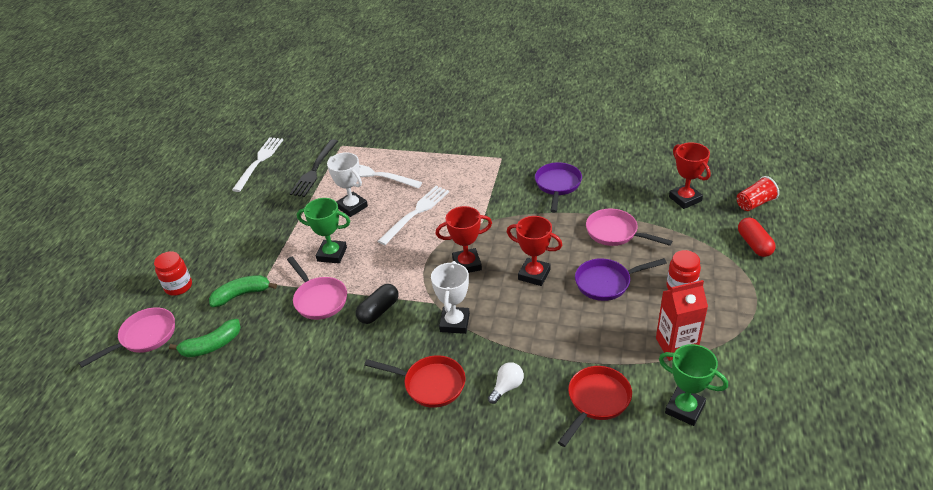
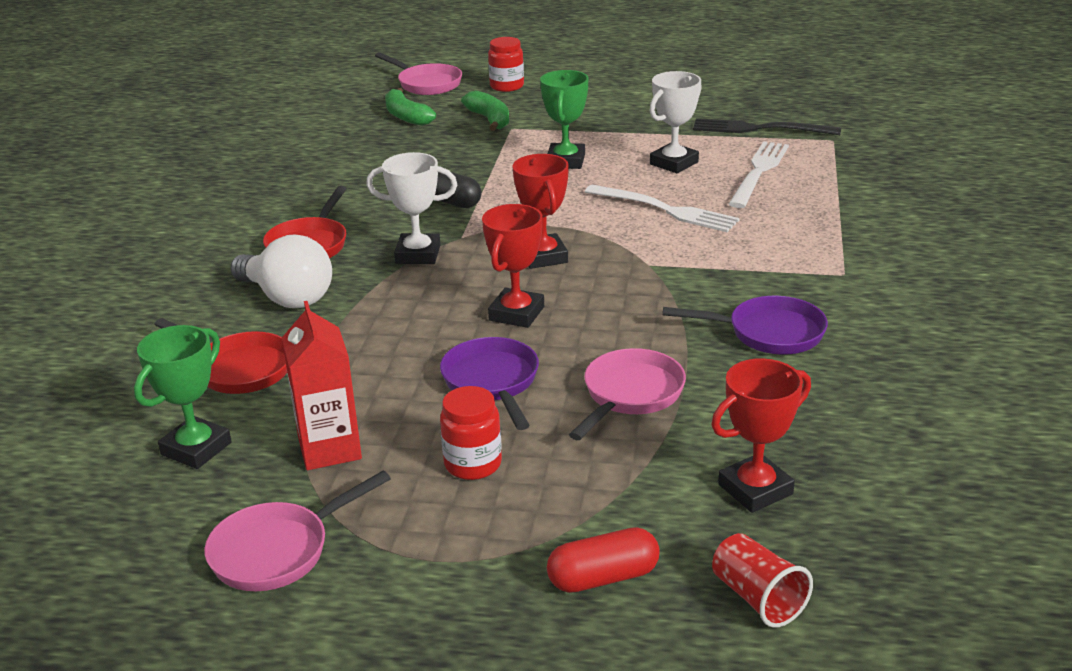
camera: 85 degrees right, 10 degrees down
white fork [232,137,283,192] -> none
pink pan [287,257,347,320] -> pink pan moved to [204,471,391,591]
white light bulb [488,362,524,404] -> white light bulb [230,234,332,308], size x1.92

